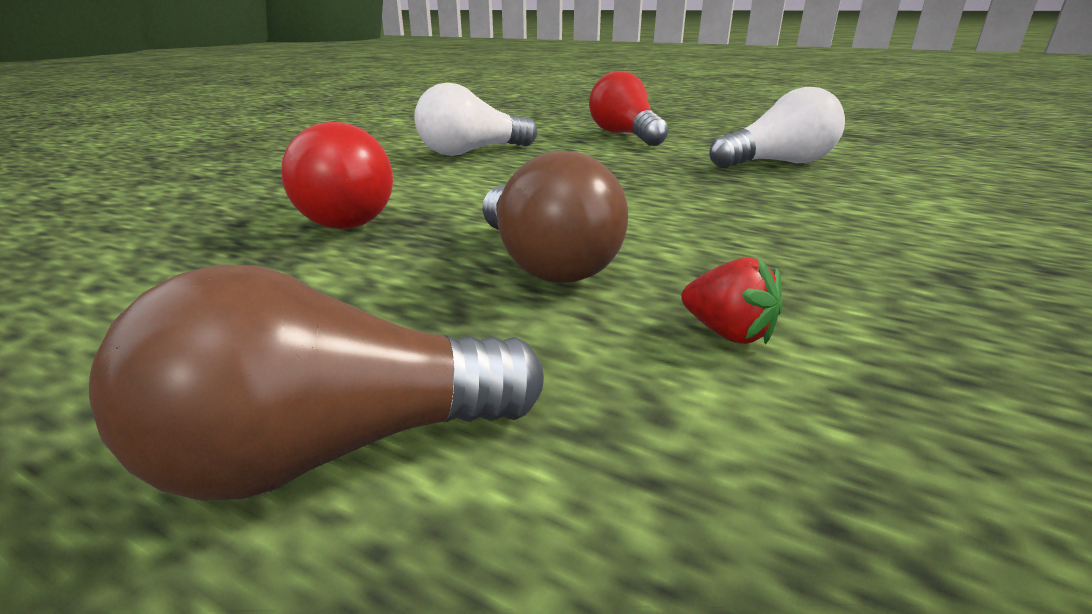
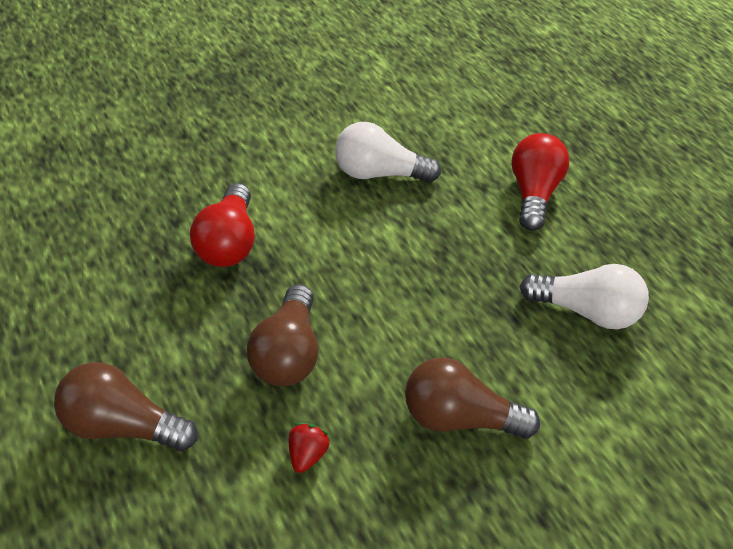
camera: 30 degrees right, 20 degrees up
red strawberry [681,257,783,344] -> red strawberry turned 150 degrees counterclockwise [289,423,330,473]
none -> brown light bulb [405,358,540,439]

